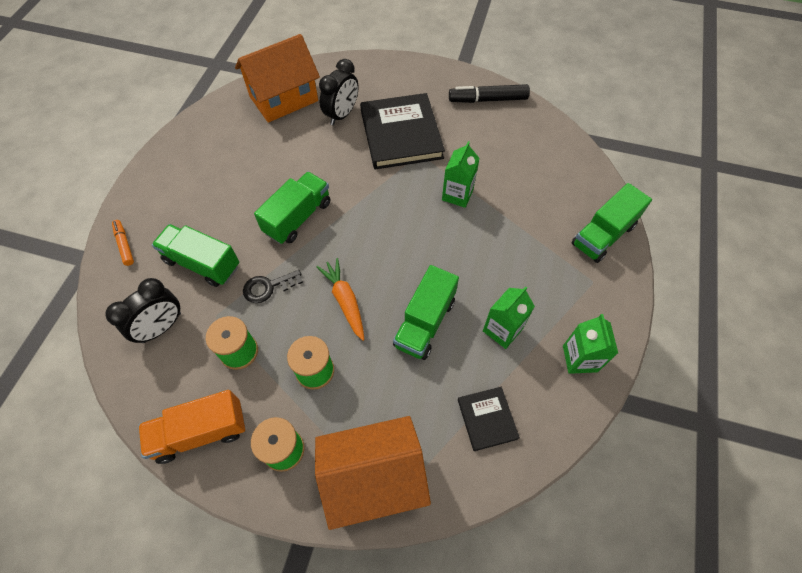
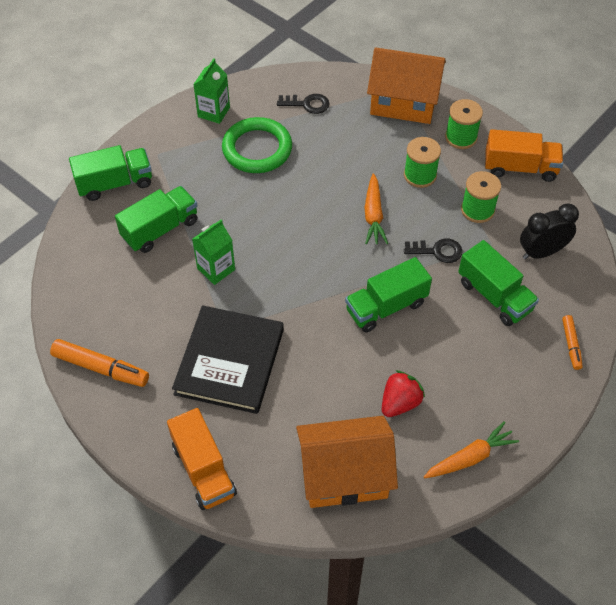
camera: 155 degrees left, 5 degrees down
black clock [319,59,358,125] -> none
green truck [393,265,459,360] -> green truck moved to [115,186,197,253]
black marker [449,84,530,103] -> orange marker [50,339,149,387]
black book [458,387,520,451] -> black key [277,94,330,114]
green carton [483,286,535,349] -> green ring [222,117,292,173]
none -> orange truck [167,408,237,510]
none -> red strawberry [382,370,425,417]
none -> orange carrot [424,421,519,478]

